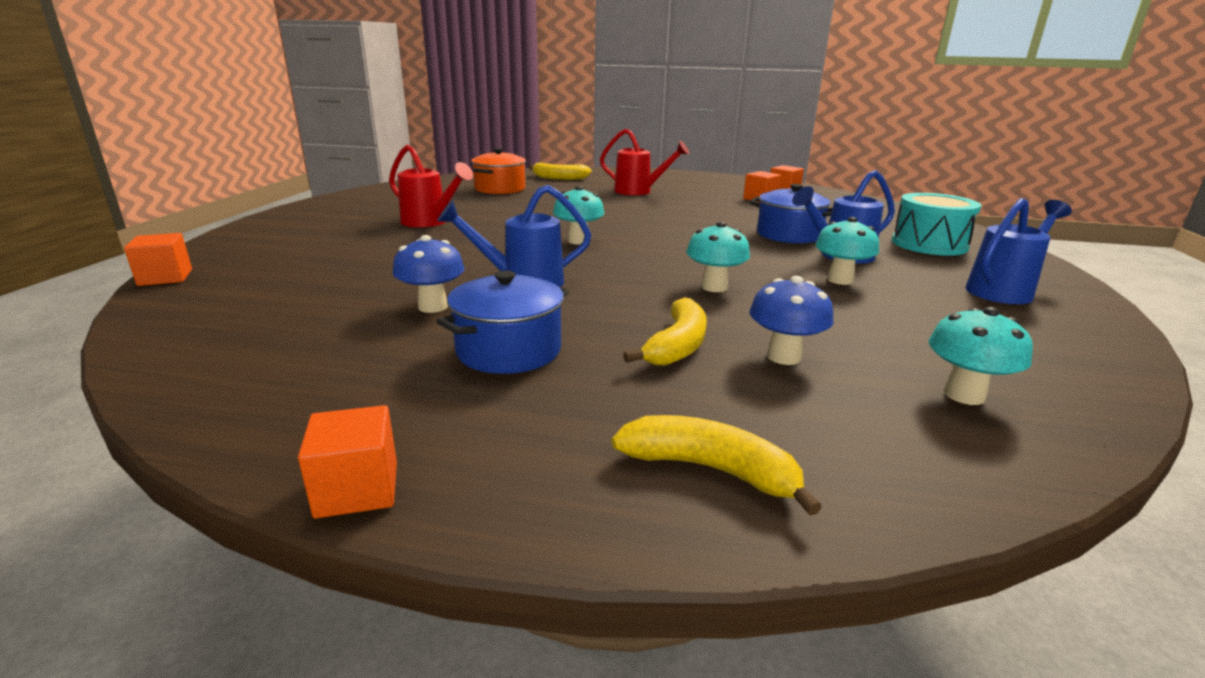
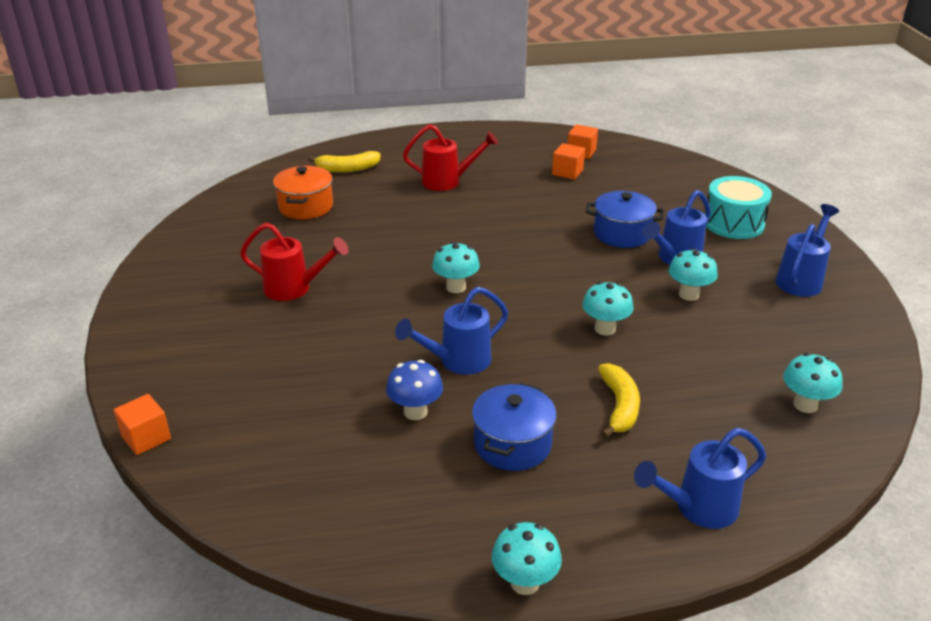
camera: 20 degrees left, 10 degrees up
orange cube [298,405,397,518] -> turquoise mushroom [492,522,562,595]
yellow banana [612,415,822,516] -> blue watering can [634,428,766,529]
blue mushroom [749,276,834,365] -> none

